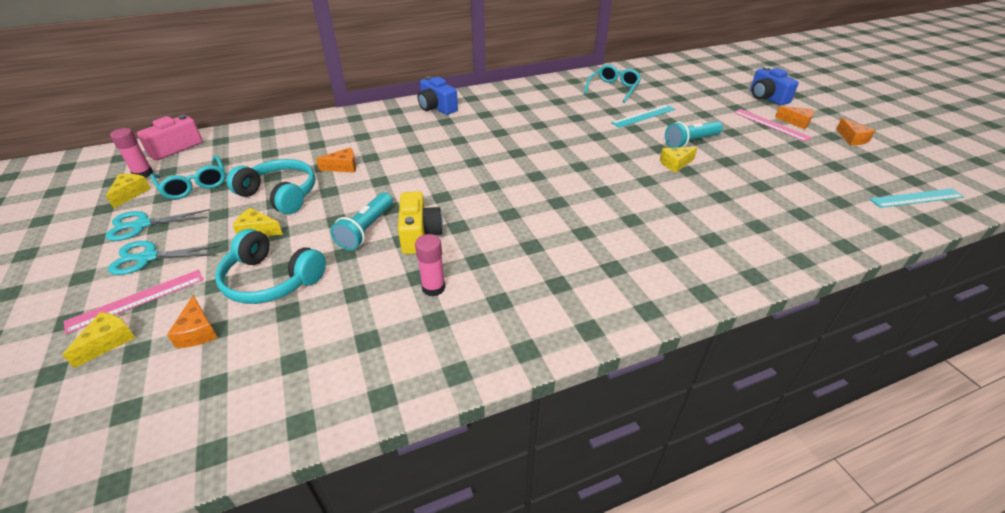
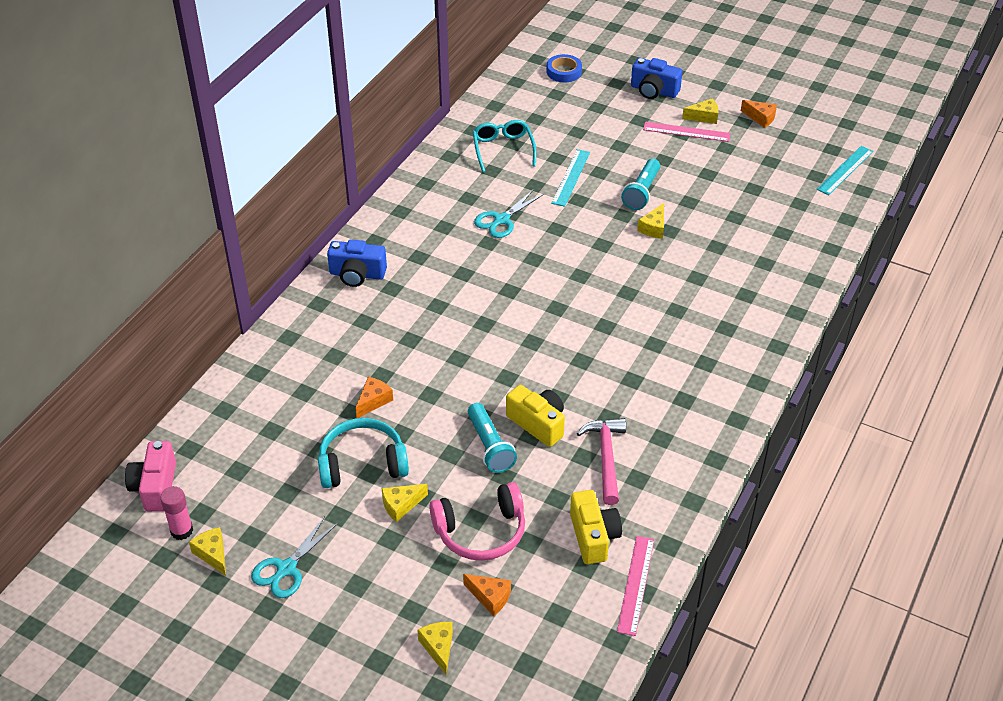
camera: 40 degrees left, 5 degrees up
pink ruler [64,270,203,334] -> pink ruler moved to [617,536,654,636]
turquoise scissors [108,241,221,275] -> turquoise scissors moved to [474,189,544,238]
turquoise glasses [150,155,226,199] -> none
turquoise headphones [215,229,326,304] -> pink headphones [429,482,525,561]
pink glue stick [415,234,445,296] -> pink hammer [577,418,626,505]
orange cheese [775,106,814,129] -> yellow cheese [682,98,719,124]
none -> blue tape [546,54,582,82]
none -> yellow camera [570,490,622,564]

